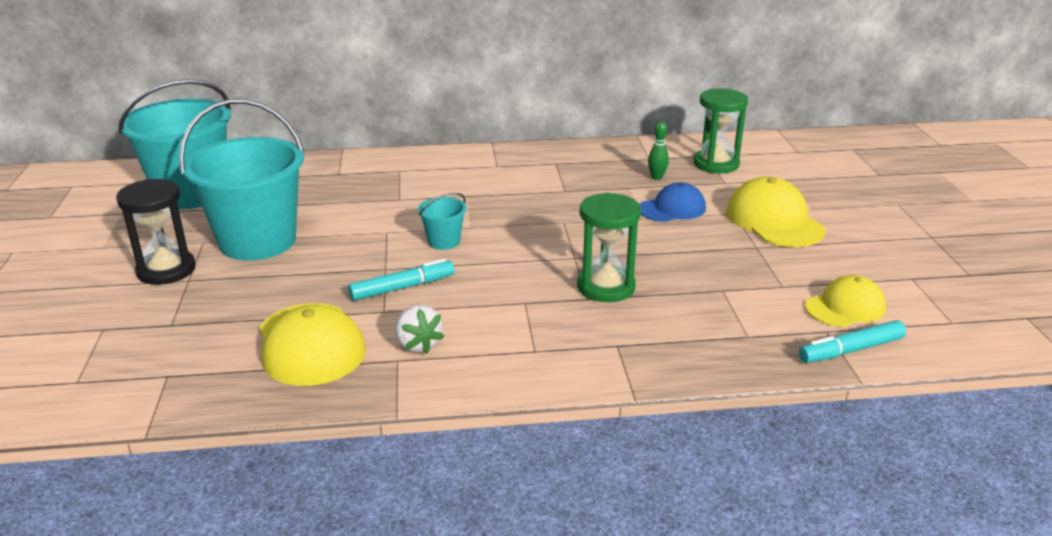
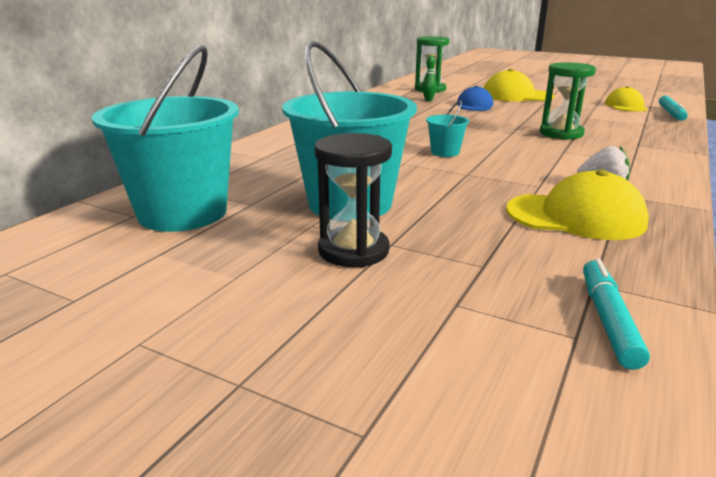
camera: 55 degrees left, 5 degrees down
turquoise marker [348,259,455,301] -> turquoise marker moved to [583,258,650,370]

